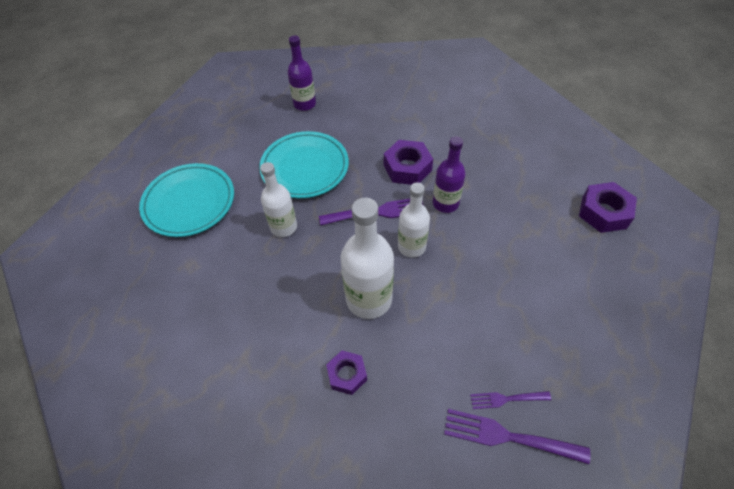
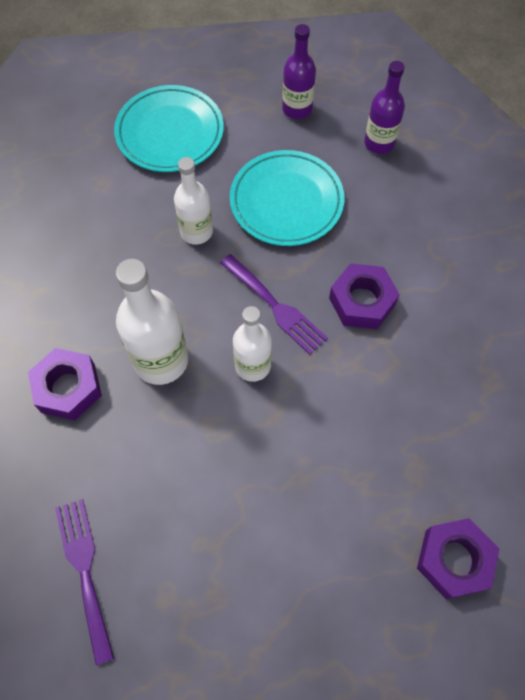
camera: 55 degrees right, 10 degrees up
purple nut [326,351,367,395] -> purple nut [28,348,102,420], size x1.53
purple bottle [433,136,466,213] -> purple bottle moved to [282,24,316,119]
purple fork [470,391,551,409] -> none

